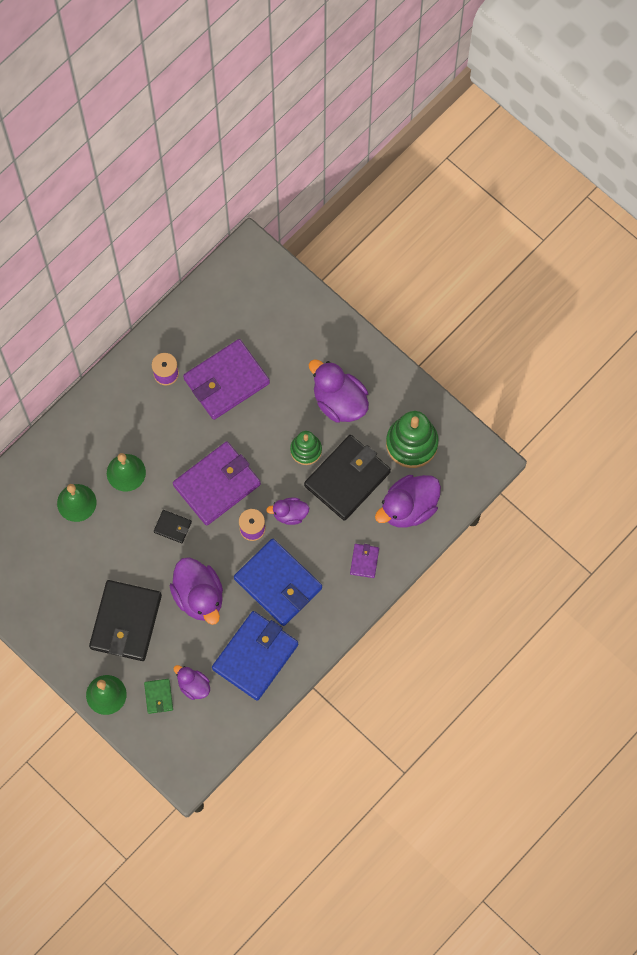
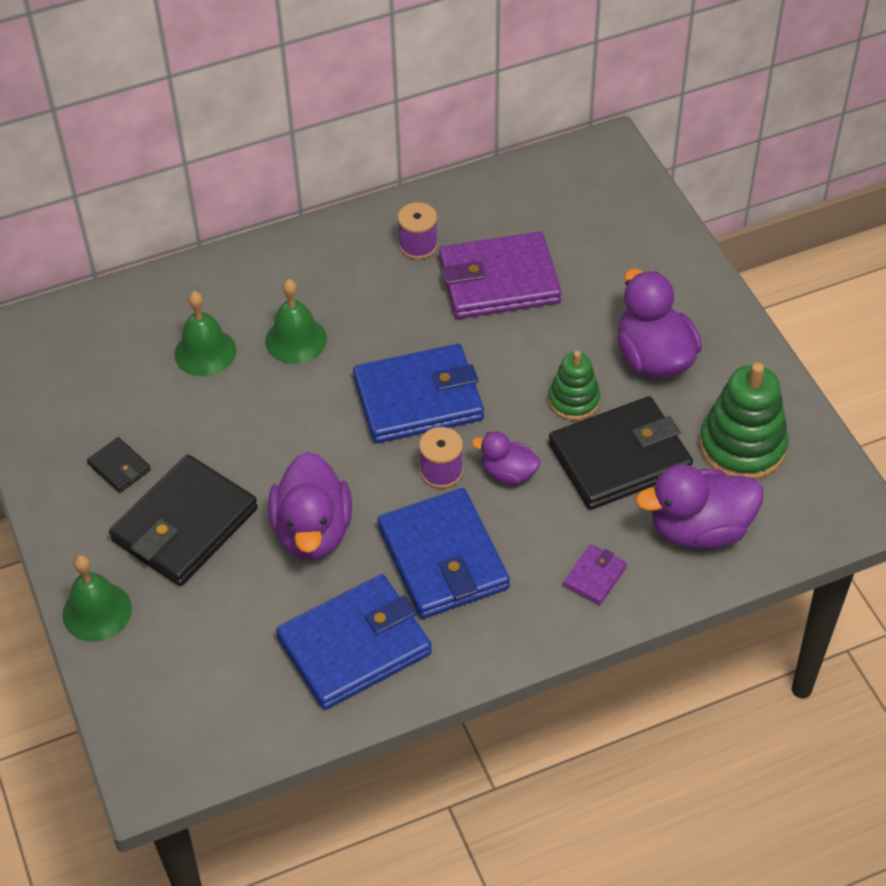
camera: 25 degrees right, 20 degrees down
green wallet [144,679,173,714] -> none
black wallet [154,510,192,543] -> black wallet moved to [87,437,151,493]
purple wallet [173,441,261,526] -> blue wallet [353,344,484,443]
purple duck [173,665,210,700] -> none

